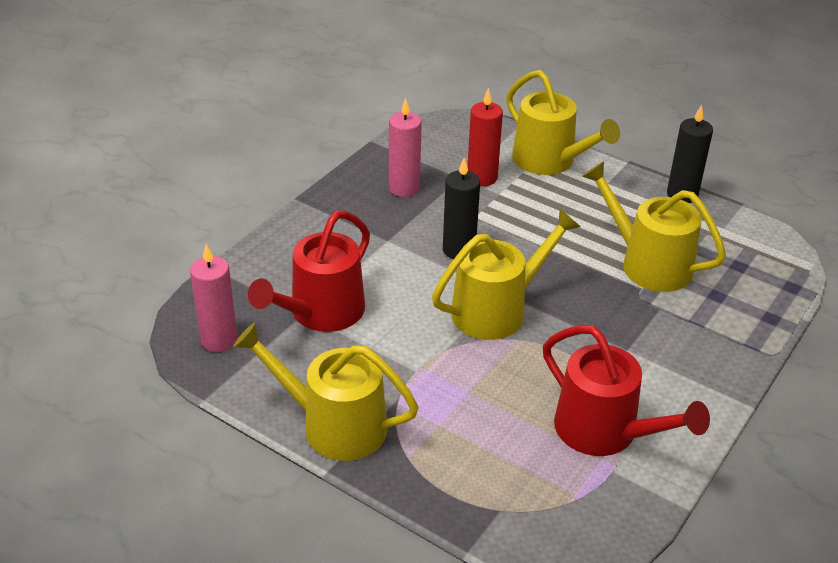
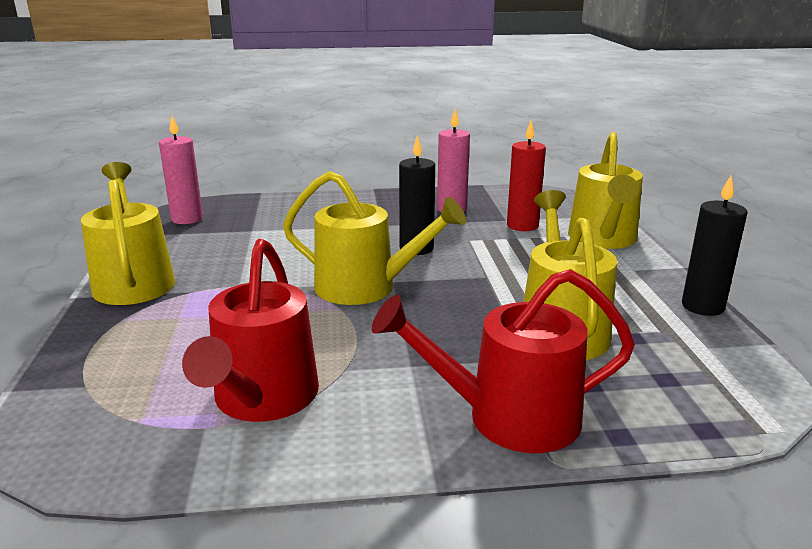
camera: 50 degrees right, 15 degrees down
red watering can [248,211,370,332] -> red watering can moved to [372,269,635,453]

